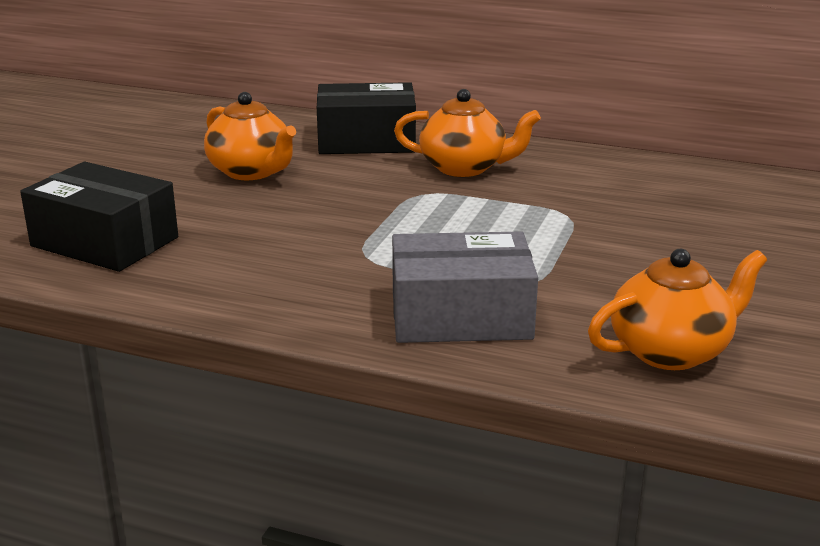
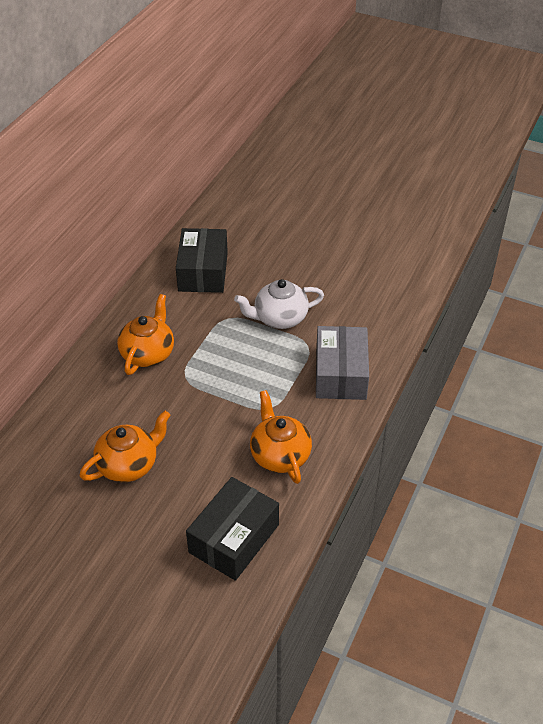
camera: 85 degrees left, 20 degrees up
black box [317,82,416,154] -> black box moved to [176,228,228,293]
orange teapot [588,249,767,370] -> orange teapot moved to [250,390,312,484]
none -> white teapot [234,279,324,329]

